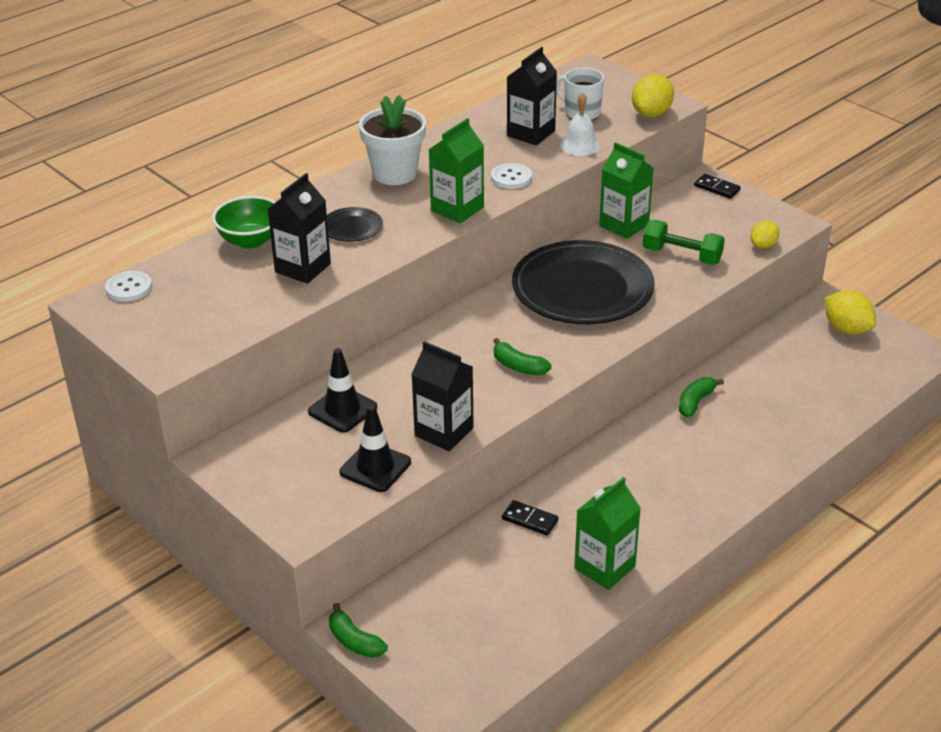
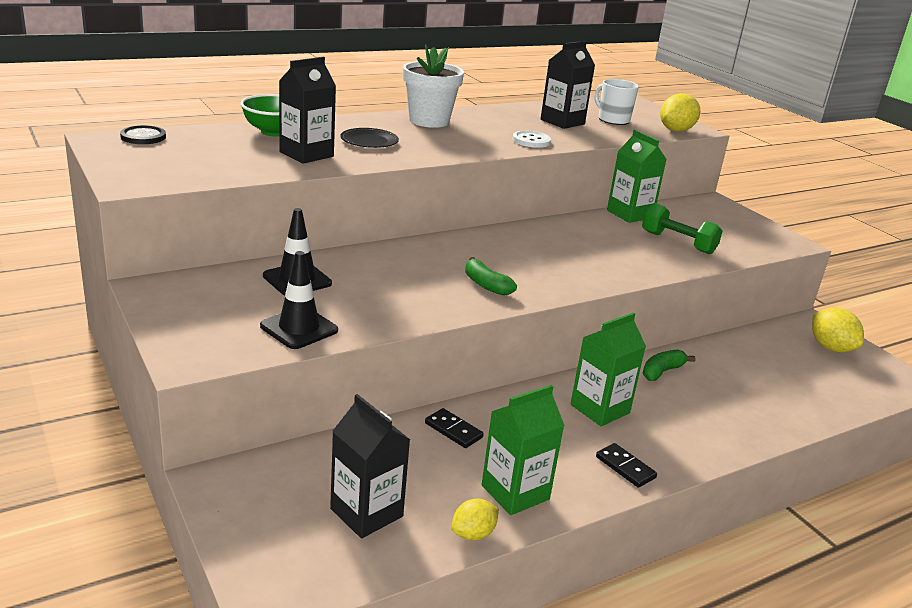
camera: 10 degrees right, 10 degrees down
white button [105,271,152,302] -> black button [120,125,166,144]
green banana [329,603,388,658] -> none
black carton [411,341,474,451] -> black carton moved to [330,394,410,538]
green carton [428,118,484,223] -> green carton moved to [571,312,646,426]
black plate [512,240,655,324] -> none
white bell [560,92,601,156] -> none
black domino [694,174,741,199] -> black domino moved to [596,443,657,488]
yellow lemon [750,220,780,249] -> yellow lemon moved to [452,499,499,540]

